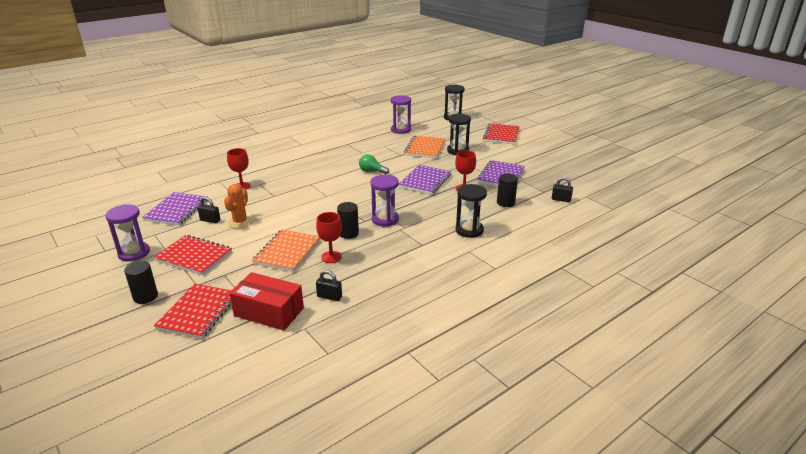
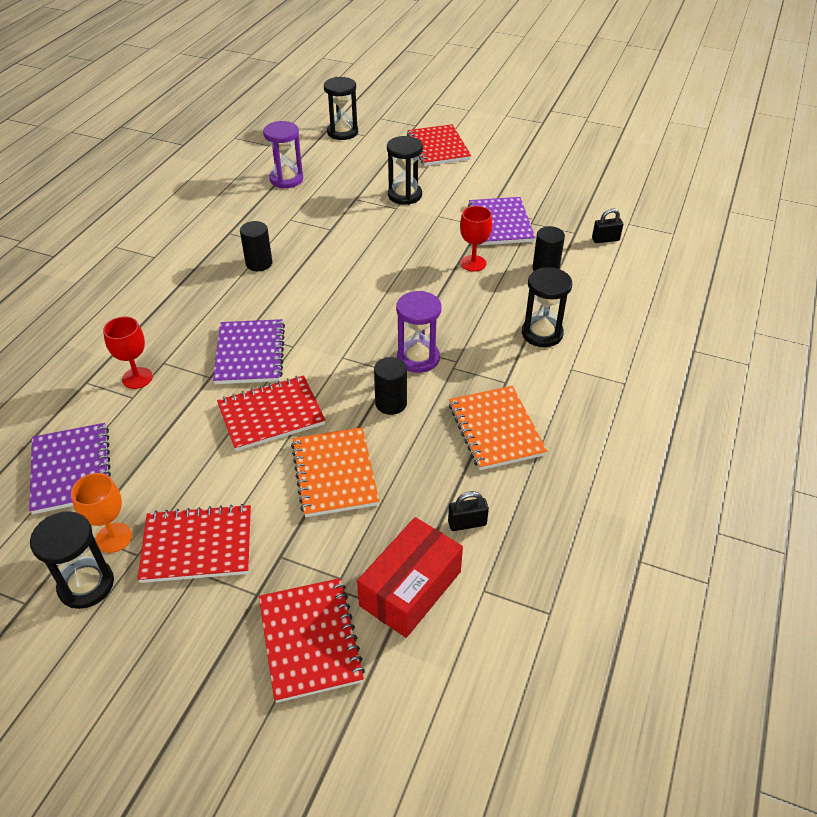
camera: 30 degrees left, 15 degrees up
purple hourglass [105,204,150,262] -> black hourglass [30,511,114,609]
black cylinder [124,261,158,304] -> black cylinder moved to [240,221,272,271]
black padlock [197,197,220,223] -> none
orange cactus [224,184,253,228] -> none
red box [229,272,304,331] -> red box turned 45 degrees counterclockwise [357,517,463,638]
red goblet [316,212,342,263] -> none
green light bulb [359,154,389,174] -> none
purple notebook [399,165,451,194] -> purple notebook moved to [213,319,285,384]
orange notebook [404,136,445,158] -> orange notebook moved to [449,386,548,470]
none -> orange goblet [71,473,132,553]
none -> red notebook [217,375,326,451]

